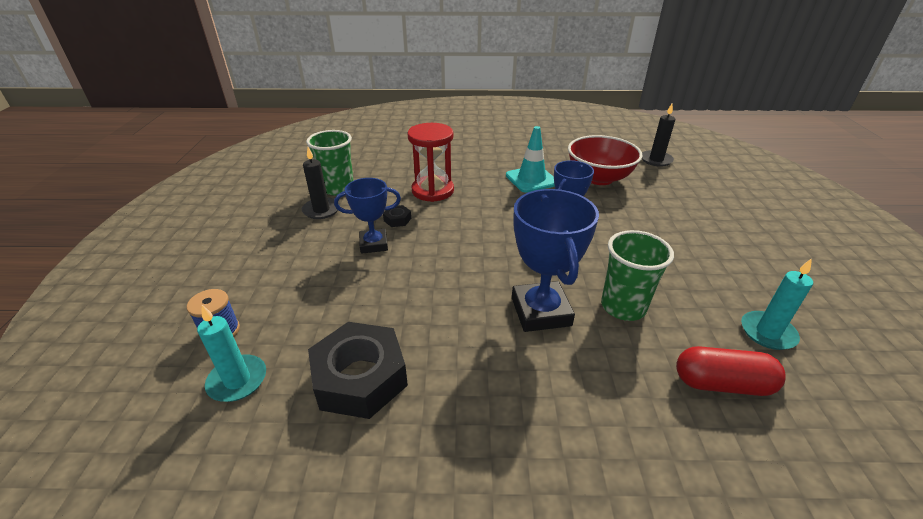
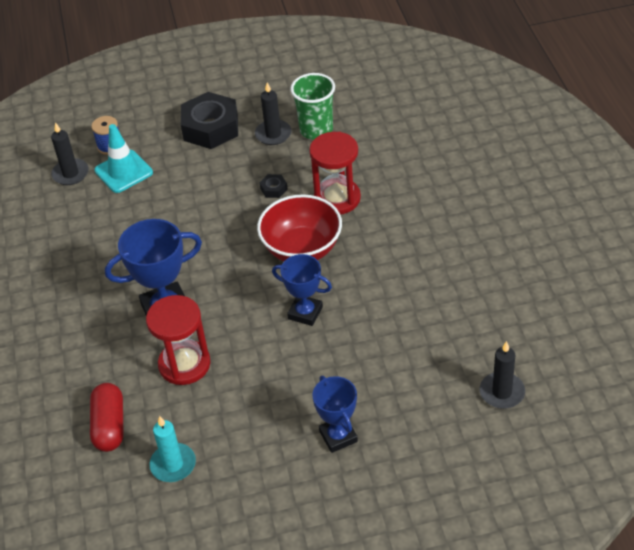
camera: 80 degrees right, 10 degrees up
turquoise candle [197,305,266,402] -> black candle [51,122,89,185]
black nut [308,322,408,419] -> black nut moved to [181,92,238,149]
blue trophy [334,178,401,254] -> blue trophy moved to [312,376,358,453]
turquoise traffic cone [506,126,555,193] -> turquoise traffic cone moved to [94,124,153,193]
red bowl [568,135,642,185] -> red bowl moved to [257,194,342,261]
green cup [601,230,674,321] -> red hourglass [146,295,211,385]

